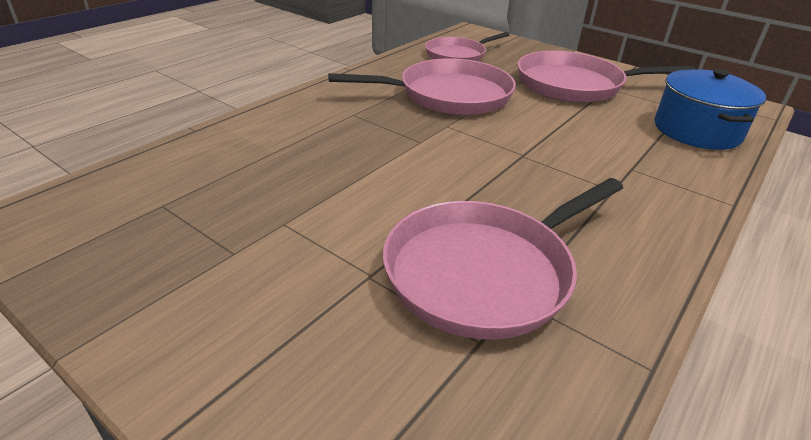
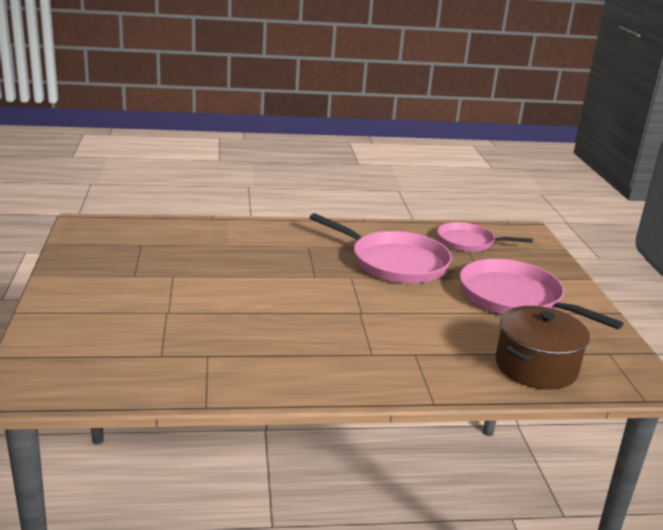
camera: 45 degrees right, 10 degrees down
pink pan [383,178,623,340] -> none
blue pot [655,69,766,150] -> brown pot [495,306,590,390]

